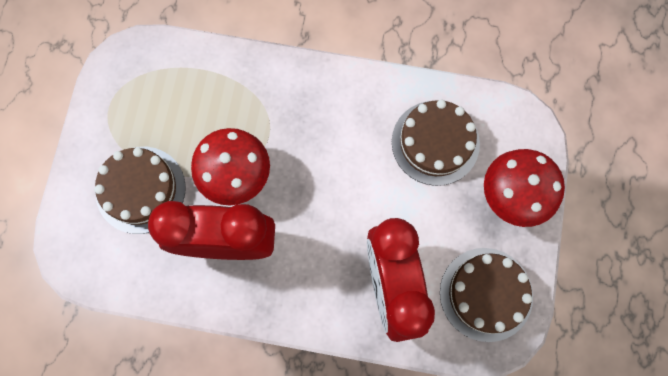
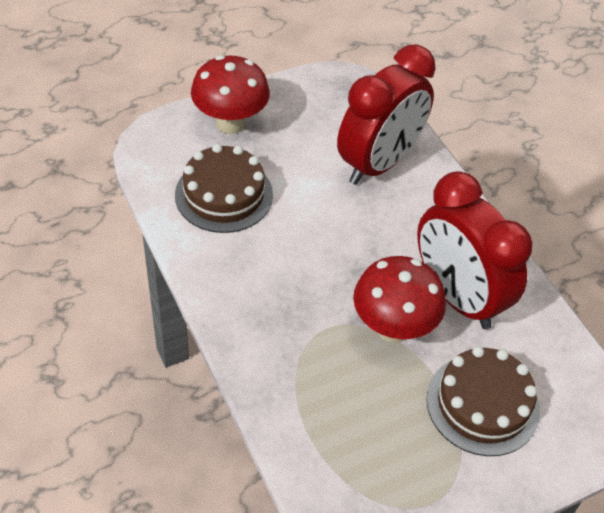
camera: 130 degrees left, 25 degrees down
brown cake [440,248,533,342] -> none

